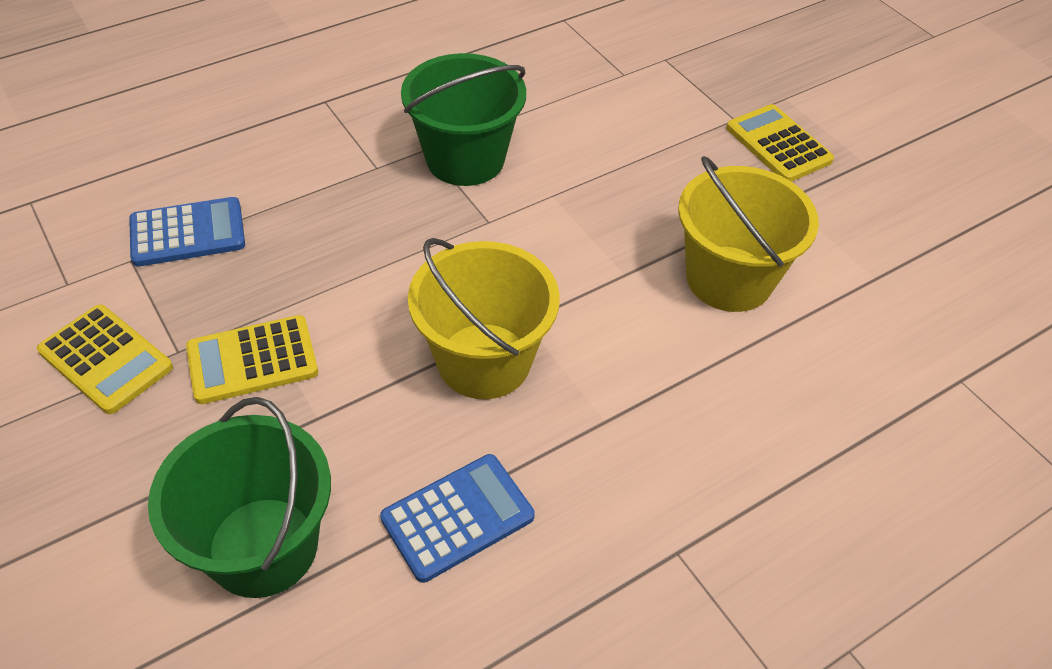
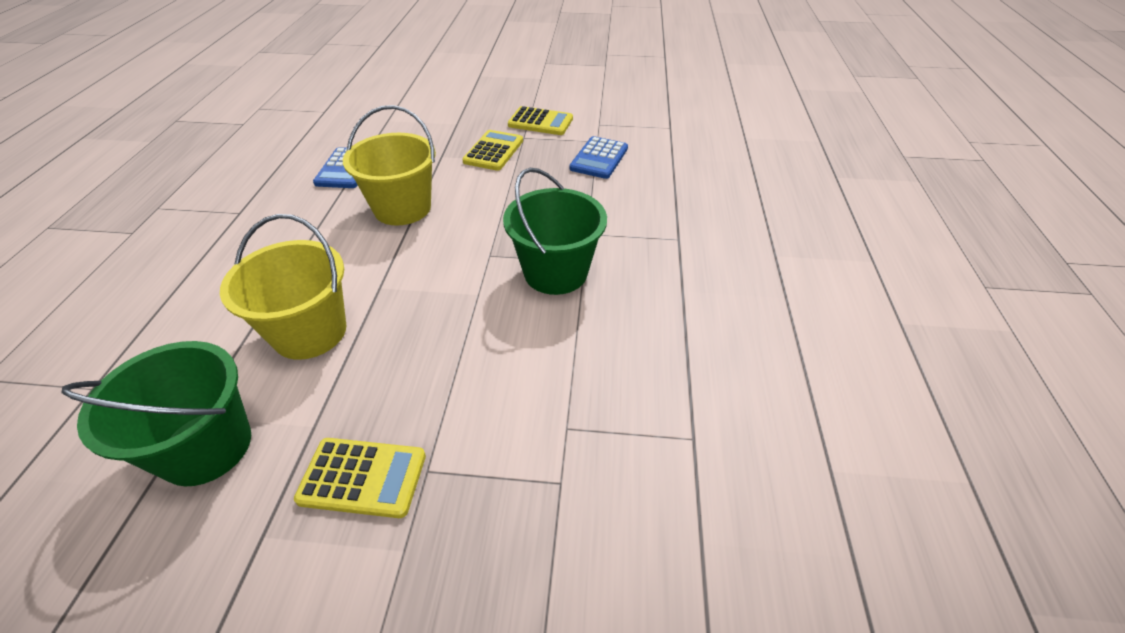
camera: 130 degrees right, 5 degrees down
yellow calculator [37,305,173,414] -> yellow calculator turned 150 degrees counterclockwise [508,106,573,135]
green bucket [148,397,331,598] -> green bucket moved to [61,341,251,486]

